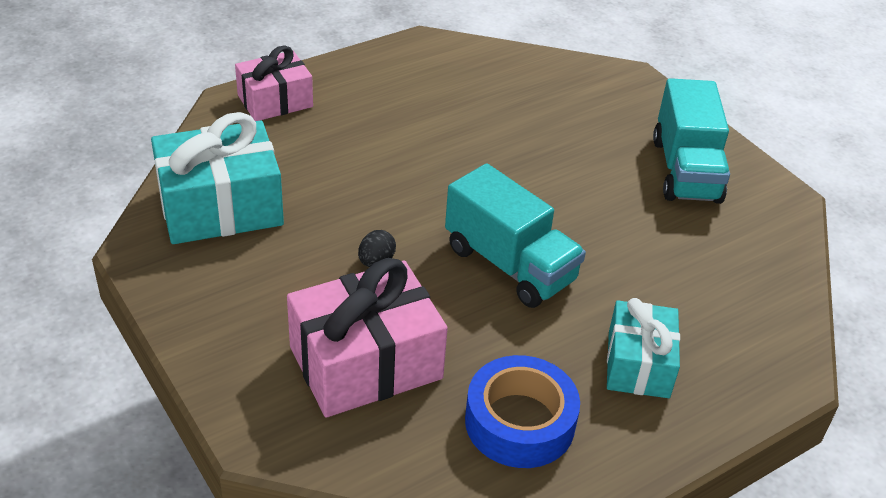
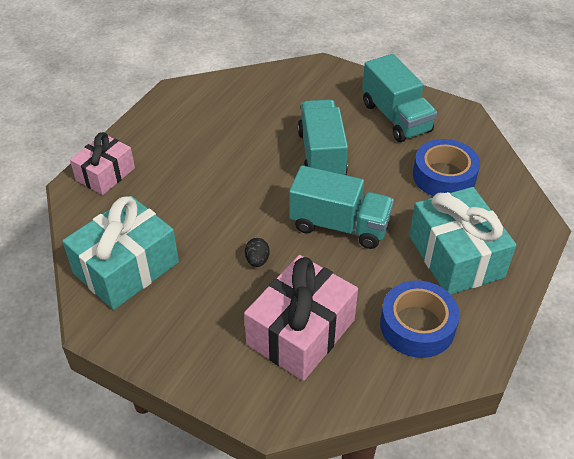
camera: 25 degrees left, 5 degrees up
turquoise gift [607,298,680,398] -> turquoise gift [409,187,517,295], size x1.58
none -> turquoise truck [297,99,348,175]
none -> blue tape [413,139,480,196]

